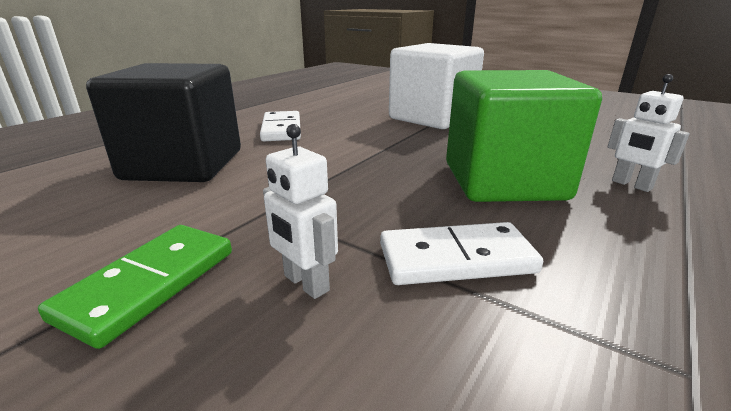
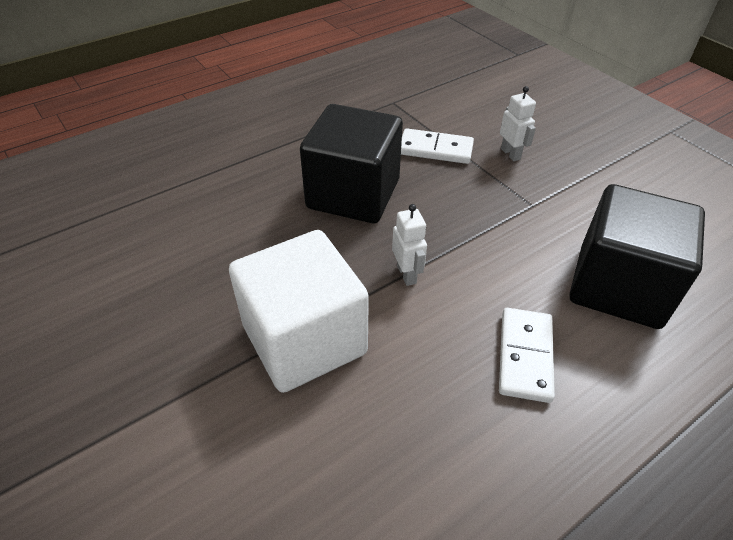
camera: 160 degrees left, 20 degrees up
green domino [38,225,232,349] -> none
green cube [446,70,602,202] -> black cube [300,104,403,223]
white robot [608,74,690,192] -> white robot moved to [392,204,427,286]

